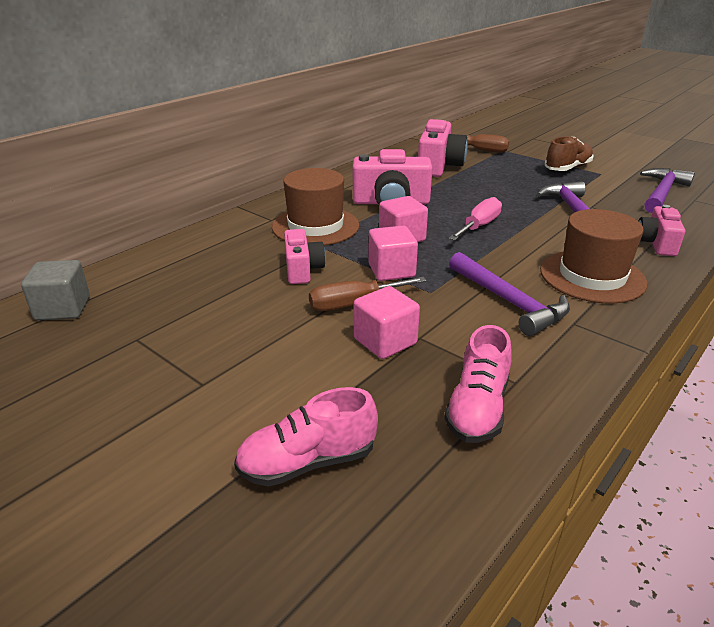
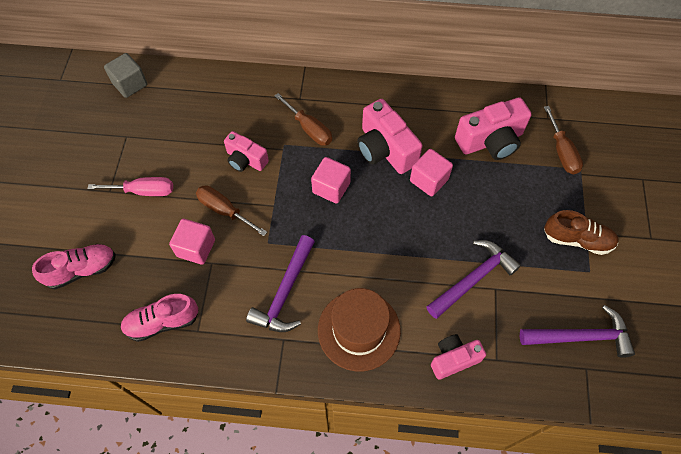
camera: 55 degrees right, 30 degrees up
pink shoe [234,387,378,487] -> pink shoe turned 120 degrees clockwise [32,244,116,289]
brown hat [272,168,359,245] -> brown screwdriver [275,93,332,146]
pink camera [284,229,326,284] -> pink camera turned 75 degrees clockwise [224,131,269,172]
pink cube [368,226,418,281] -> pink cube moved to [410,149,453,196]
pink screwdriver [449,197,502,241] -> pink screwdriver moved to [88,177,173,196]

